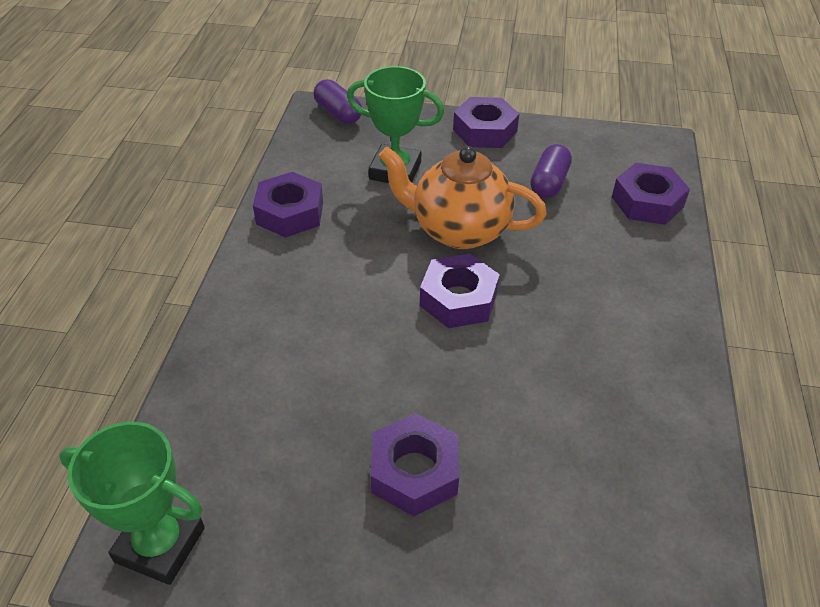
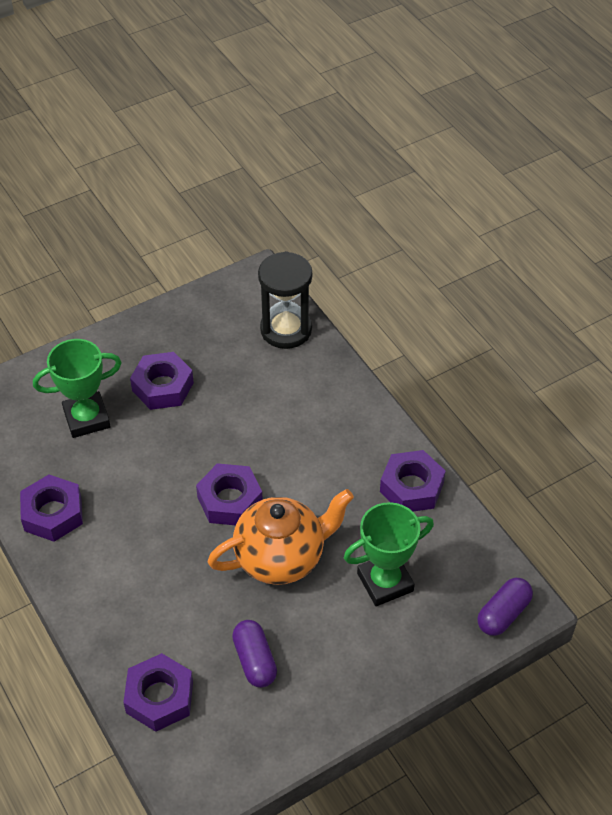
camera: 140 degrees right, 5 degrees up
green trophy [59,422,205,585] -> green trophy moved to [33,339,121,438]
purple capsule [314,79,362,124] -> purple capsule turned 60 degrees counterclockwise [477,578,533,636]
purple nut [453,97,519,148] -> purple nut moved to [20,475,83,542]
none -> black hourglass [258,251,312,349]

